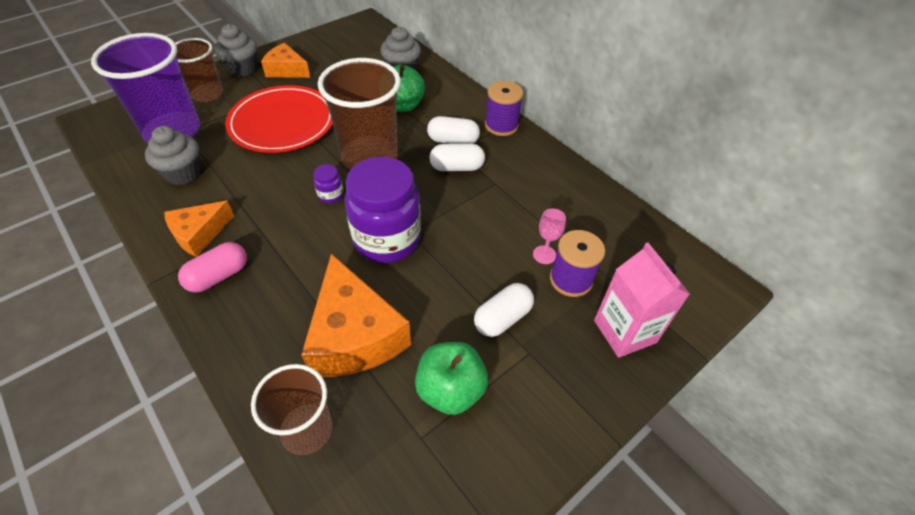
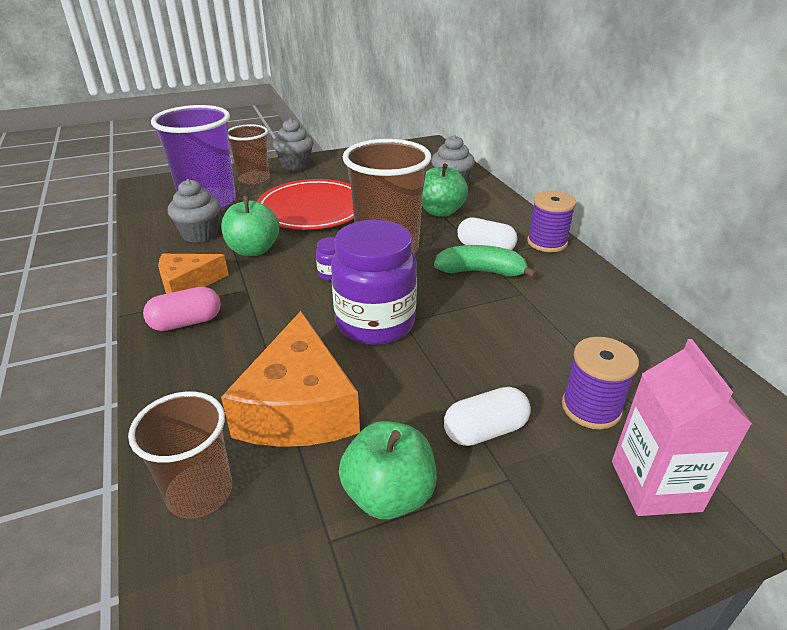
camera: 20 degrees right, 15 degrees down
orange cheese [261,43,311,78] -> none
white capsule [430,144,485,171] -> green banana [434,245,537,279]
pink goblet [533,208,566,264] -> none
none -> green apple [221,196,279,256]

